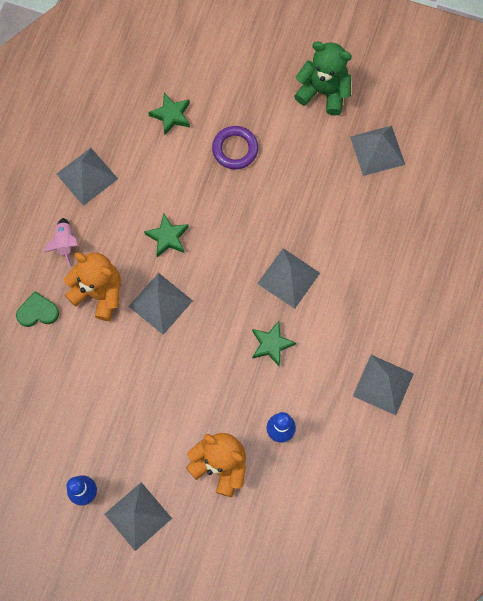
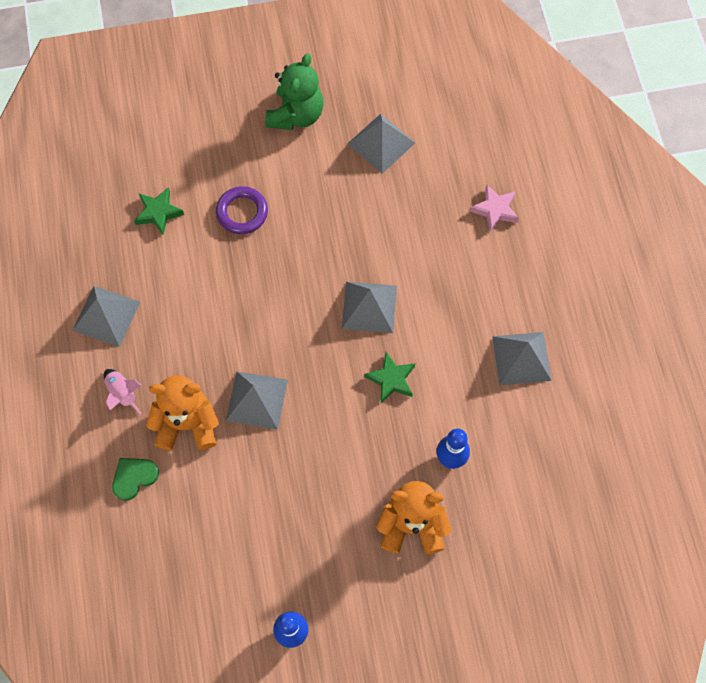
camera: 30 degrees left, 5 degrees down
grey pyramid [105,482,172,551] -> none
green star [144,214,189,257] -> none
green teddy bear [294,41,352,116] -> green teddy bear turned 120 degrees clockwise [265,53,324,130]
none -> pink star [470,184,519,232]

